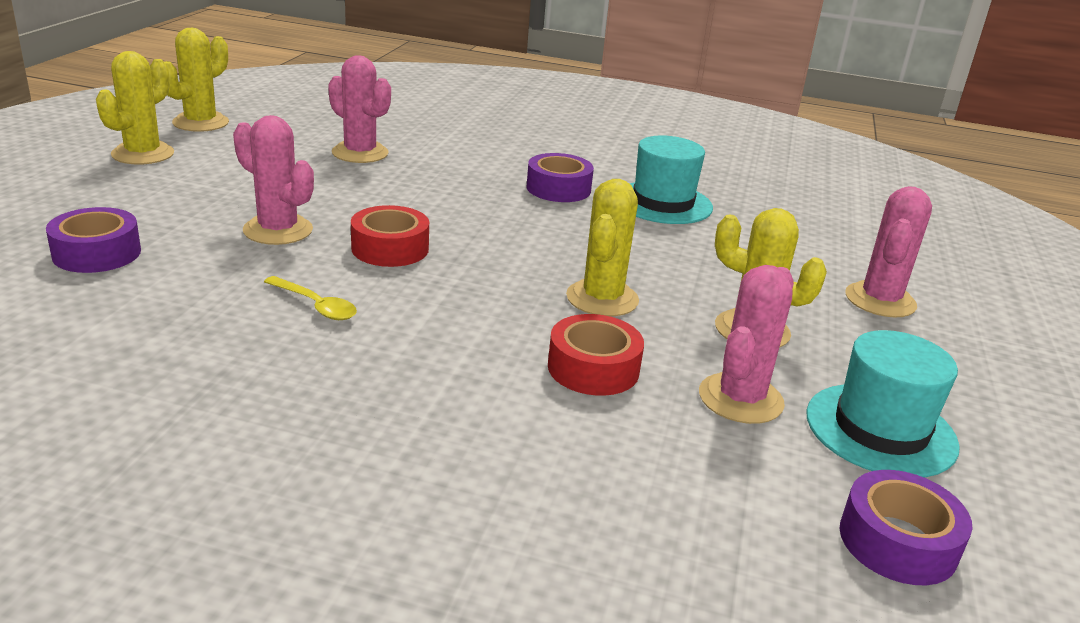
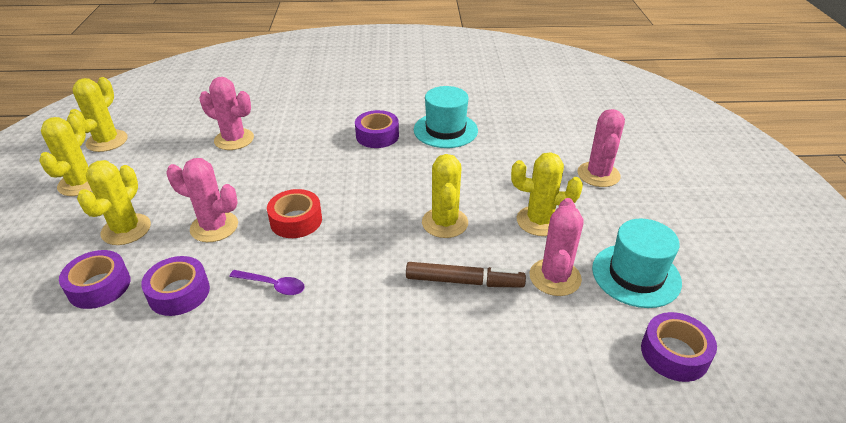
camera: 15 degrees left, 10 degrees up
yellow spoon [264,276,357,320] -> purple spoon [229,270,305,295]
red tape [548,314,644,396] -> brown marker [406,262,526,288]
none -> yellow cactus [77,160,151,245]
none -> purple tape [141,256,210,316]

